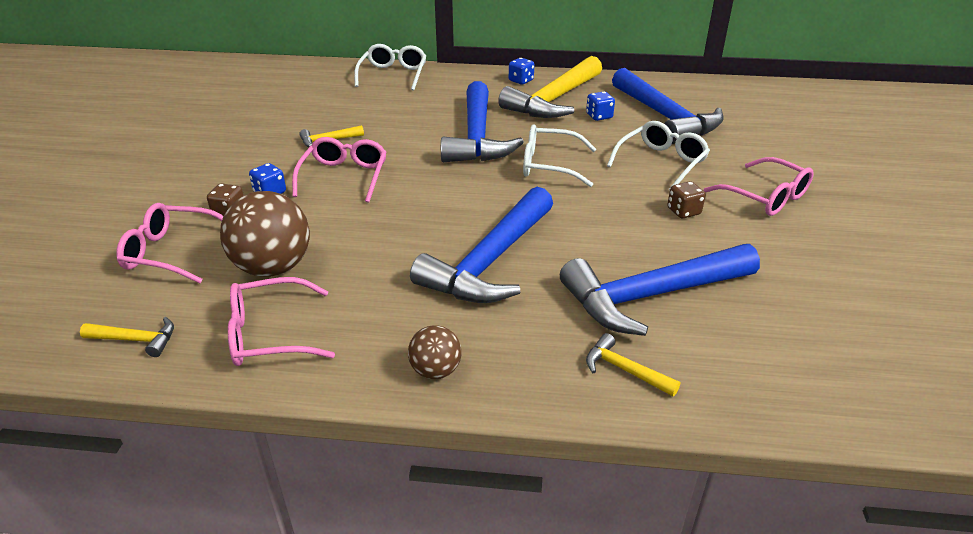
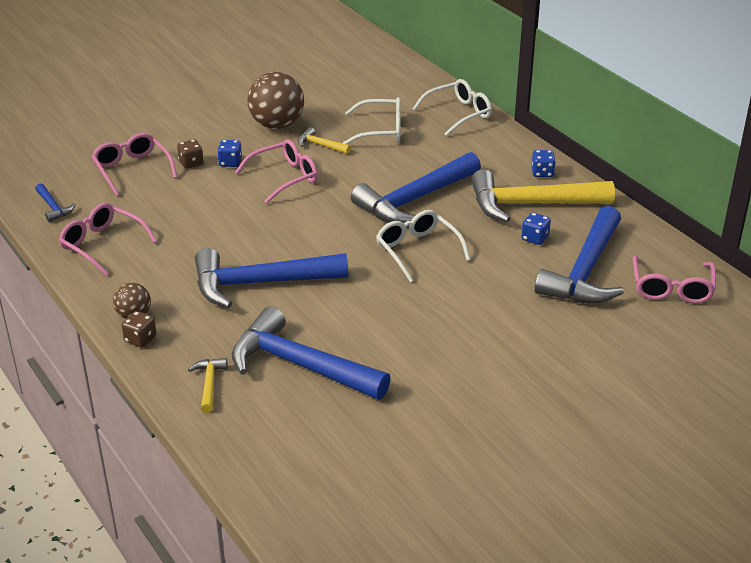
camera: 50 degrees right, 0 degrees up
yellow hammer [80,317,174,357] -> blue hammer [35,183,76,222]
brown ball [220,191,310,277] -> brown ball moved to [247,72,304,129]
white glasses [607,121,710,190] -> white glasses moved to [343,97,401,144]
brown dice [667,181,706,218] -> brown dice moved to [122,311,157,348]
pink glasses [704,157,814,216] -> pink glasses moved to [633,256,716,303]

